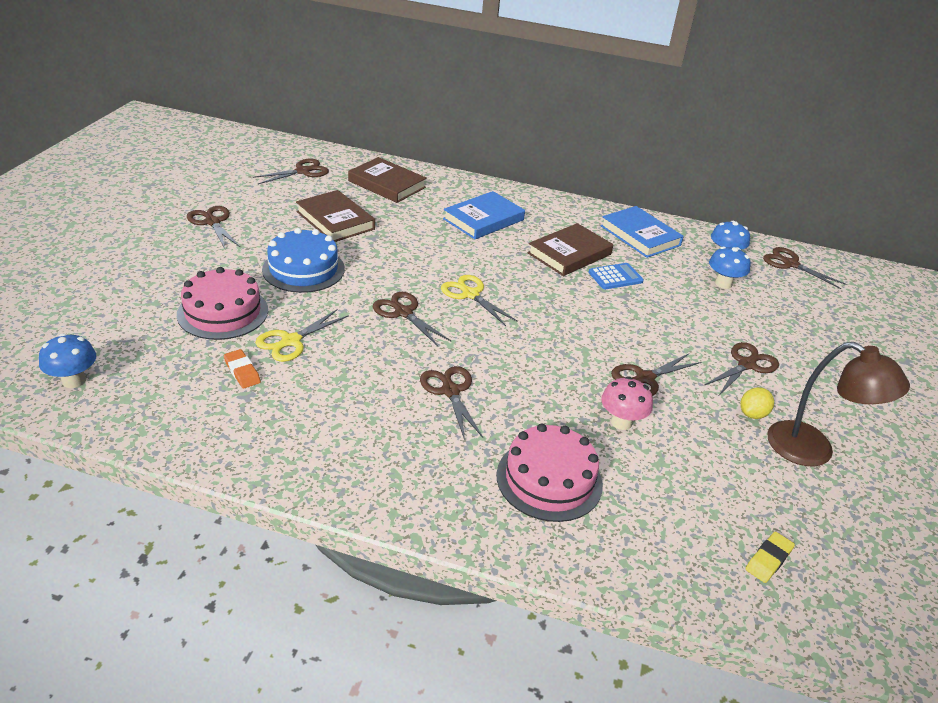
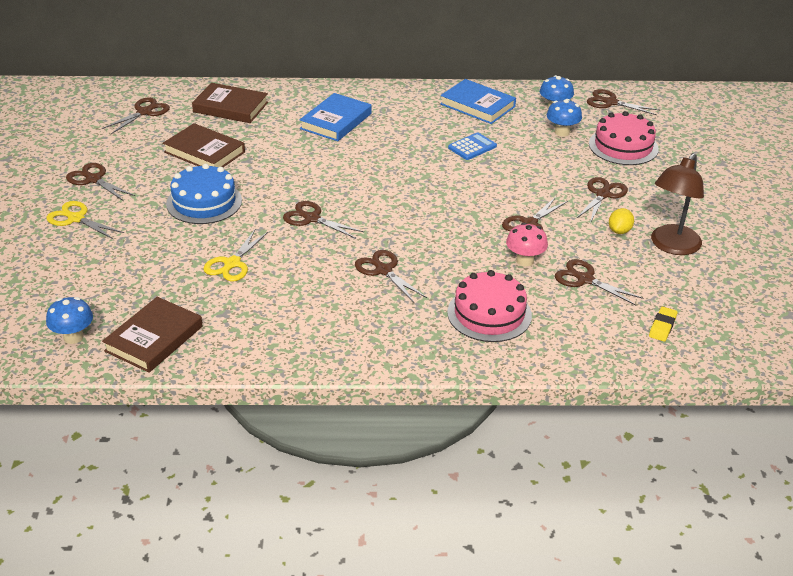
camera: 15 degrees left, 0 degrees up
pink cake [177,267,268,340] -> pink cake moved to [589,111,659,165]
orange eraser [224,349,261,389] -> none
yellow scissors [441,275,518,326] -> yellow scissors moved to [46,201,124,240]
brown book [528,223,613,276] -> brown book moved to [102,297,203,373]
brown lamp [767,342,910,467] -> brown lamp turned 105 degrees clockwise [651,153,704,255]
none -> brown scissors [555,259,644,306]

